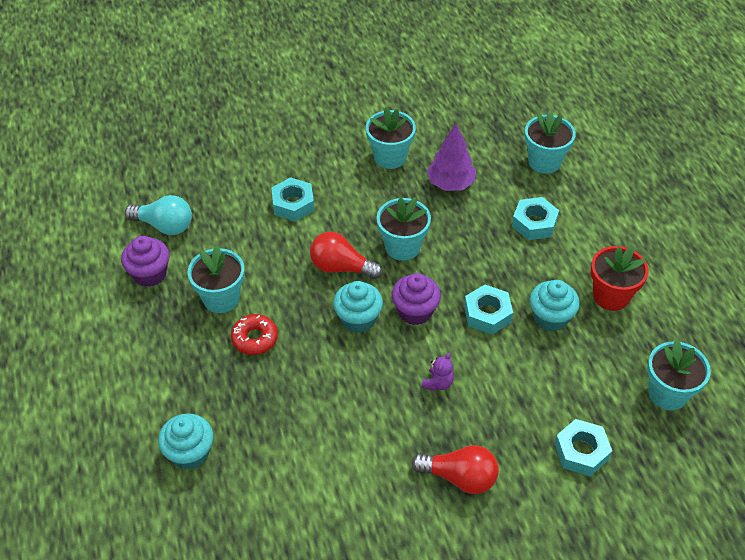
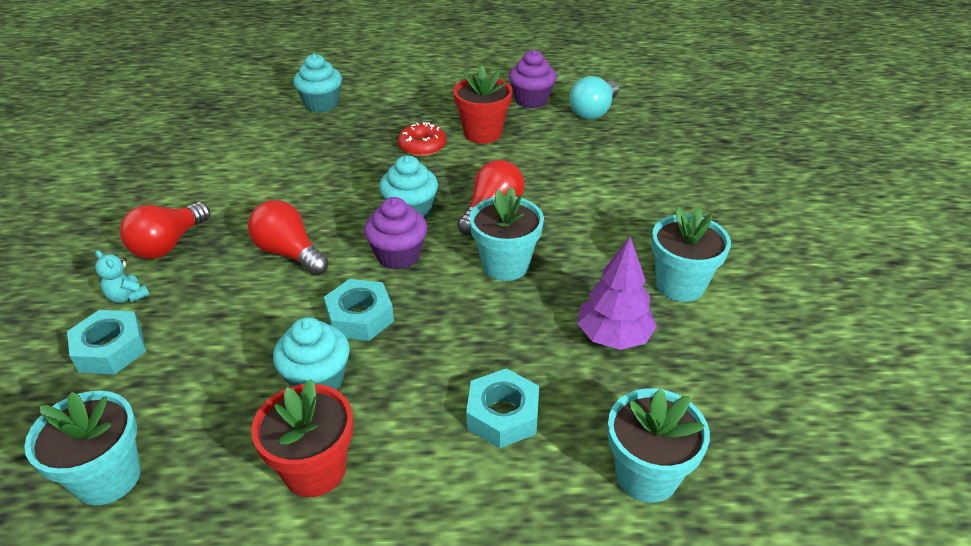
camera: 105 degrees right, 10 degrees down
turquoise flower pot [188,245,244,313] -> red flower pot [453,66,512,144]
turquoise nut [271,177,314,221] -> none
purple teddy bear [422,353,454,391] -> red light bulb [248,200,329,275]
none -> turquoise teddy bear [95,250,149,303]

